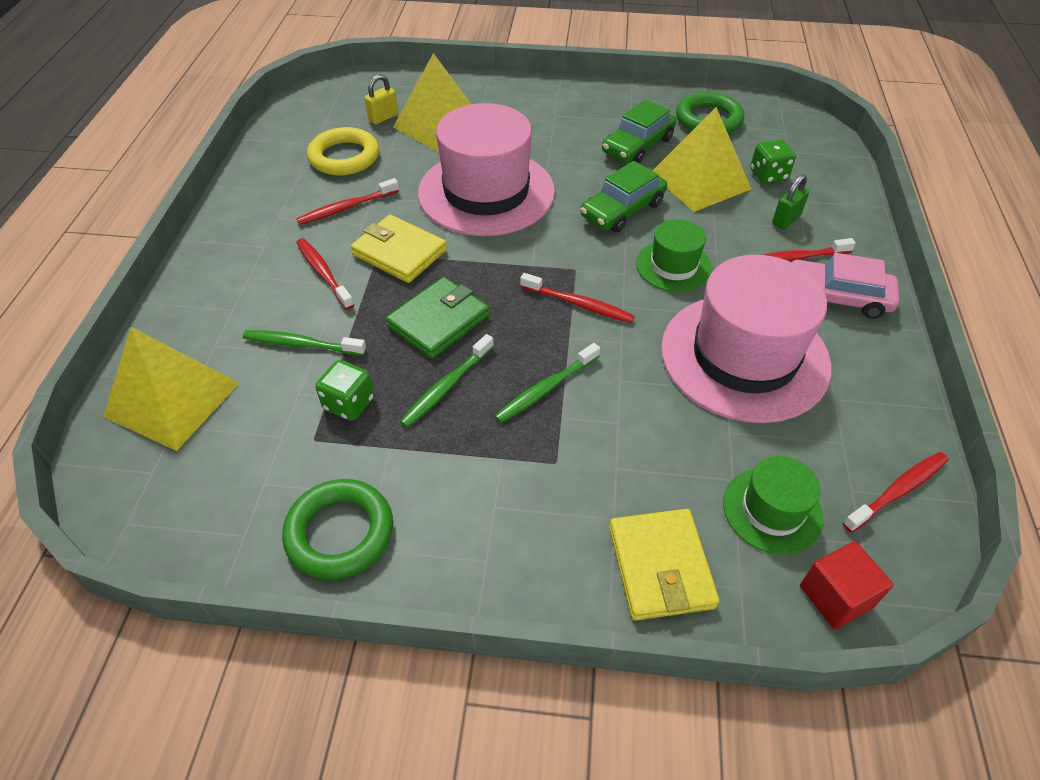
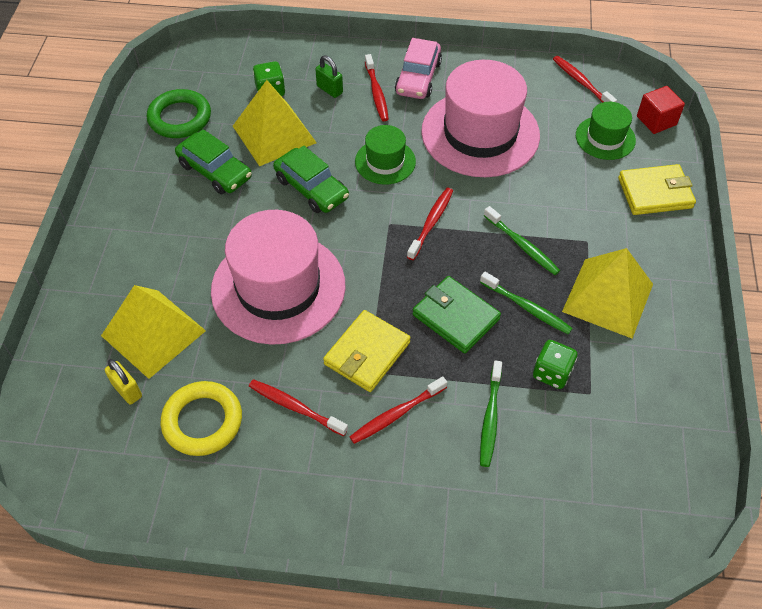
camera: 90 degrees left, 5 degrees up
yellow pyramid [103,327,239,451] -> yellow pyramid moved to [562,248,653,339]
green ring [282,479,393,580] -> none
red toothbrush [296,178,399,225] -> red toothbrush turned 150 degrees clockwise [249,379,348,436]

